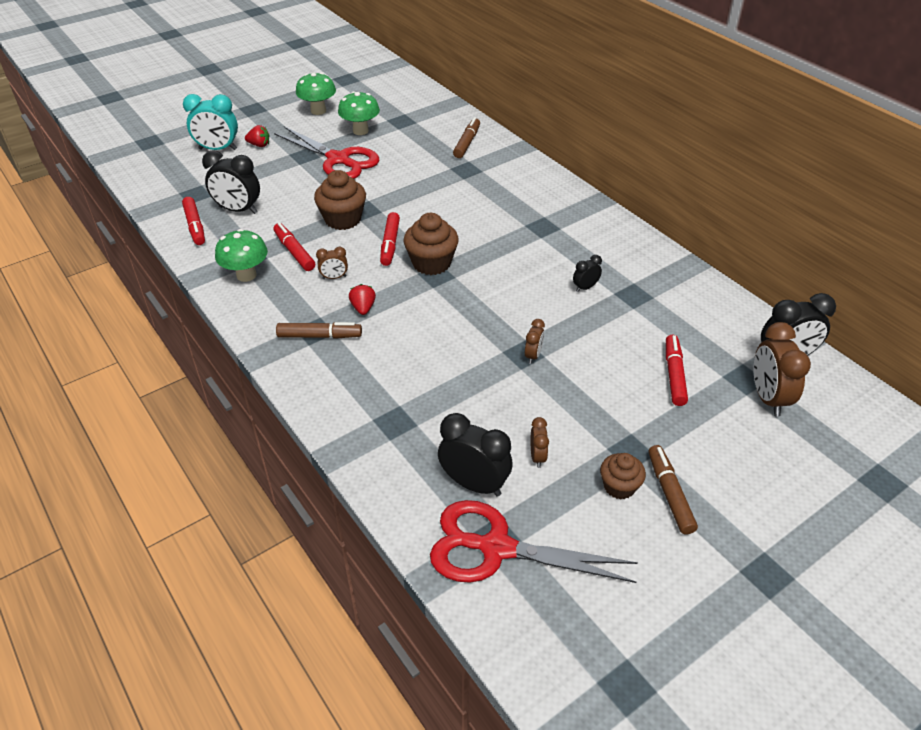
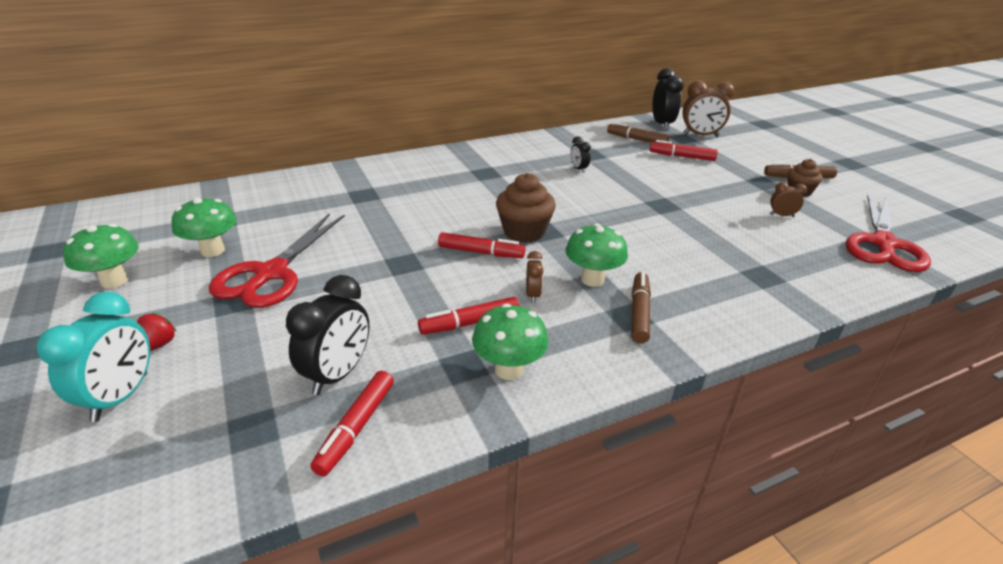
camera: 80 degrees left, 10 degrees down
red marker [182,197,205,245] -> red marker turned 120 degrees clockwise [310,371,394,477]
red scissors [274,126,379,179] -> red scissors turned 150 degrees clockwise [209,213,345,308]
brown cupcake [314,170,366,230] -> none
red strawberry [349,284,376,315] -> green mushroom [565,224,628,287]
black clock [438,413,513,496] -> none
brown marker [453,117,480,158] -> brown marker moved to [607,122,669,143]
brown clock [525,319,545,364] -> none

